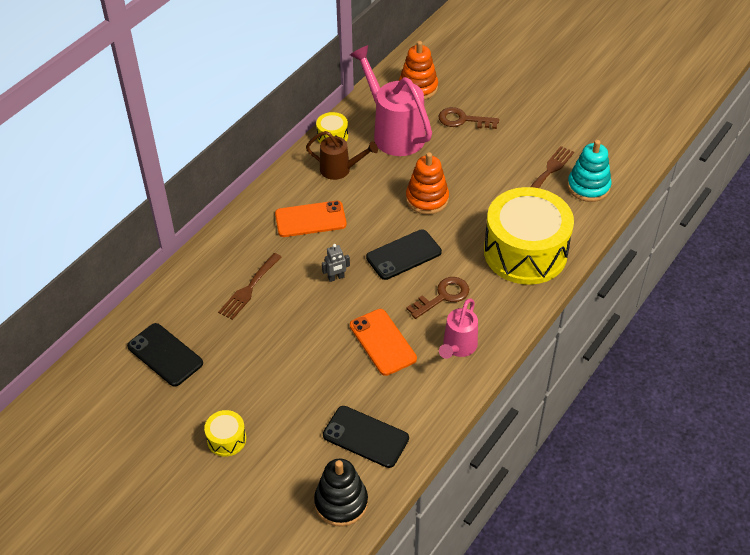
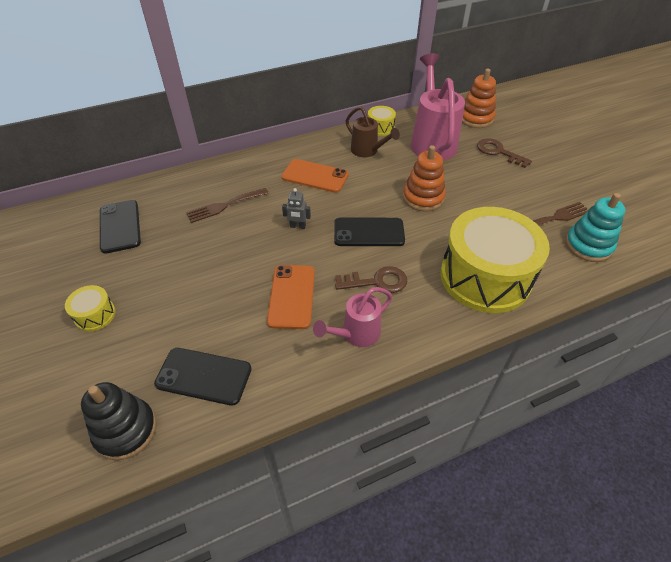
camera: 30 degrees right, 0 degrees up
black phone [323,406,409,468] -> black phone turned 45 degrees counterclockwise [154,348,252,406]

